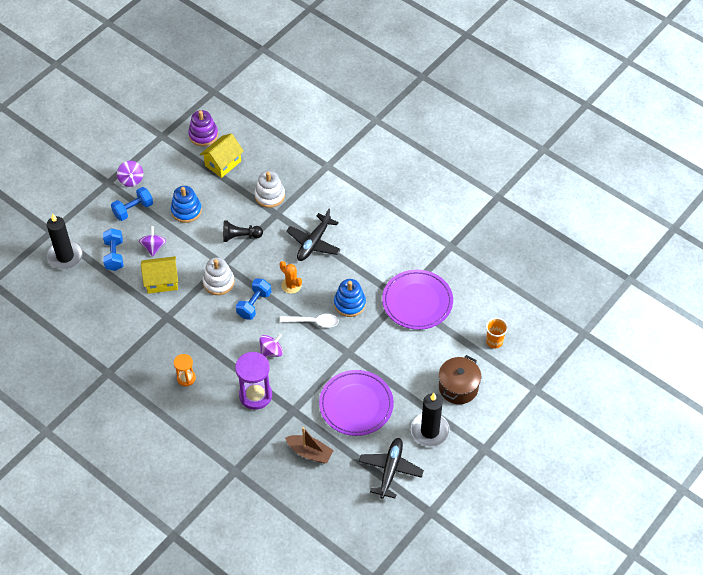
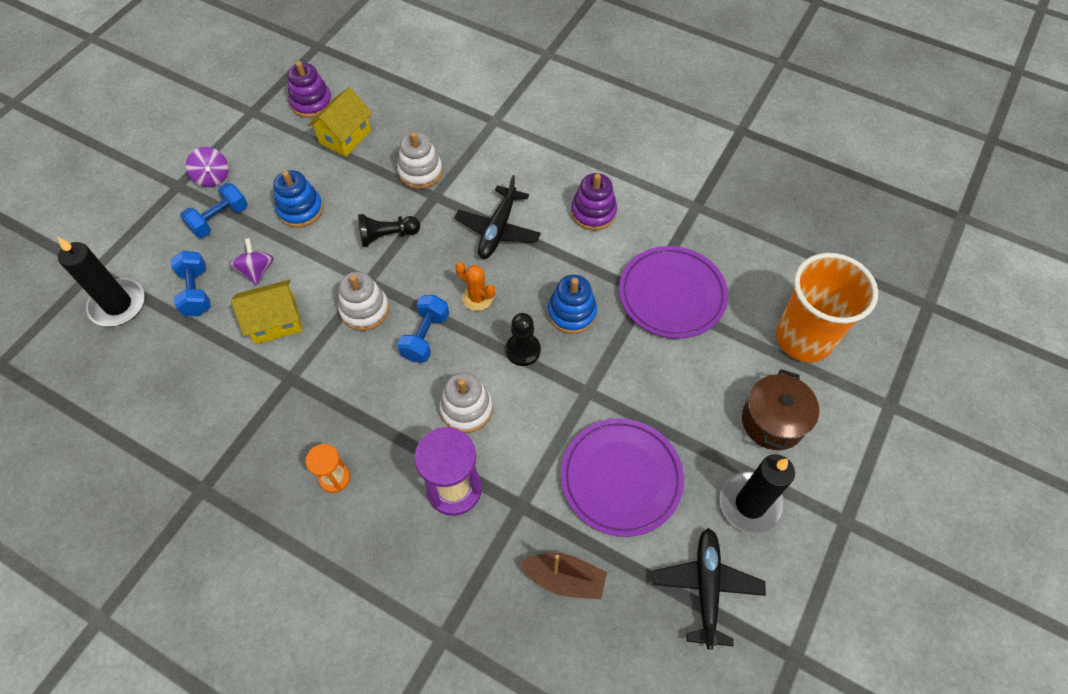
camera: 10 degrees left, 5 degrees up
purple spinning top [259,334,283,357] -> white stacking toy [439,372,493,433]
white spoon [280,314,339,328] -> black pawn [506,313,541,366]
orange cup [486,318,508,349] -> orange cup [776,253,878,362], size x2.20
none -> purple stacking toy [571,173,617,231]

